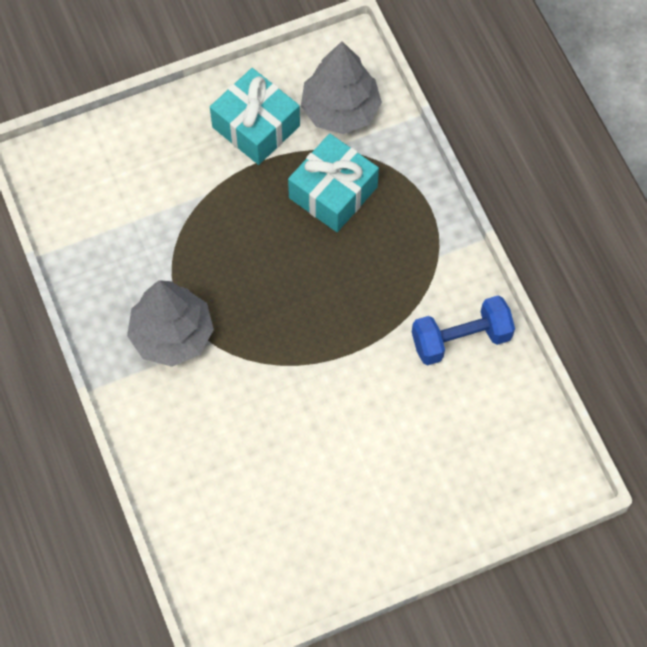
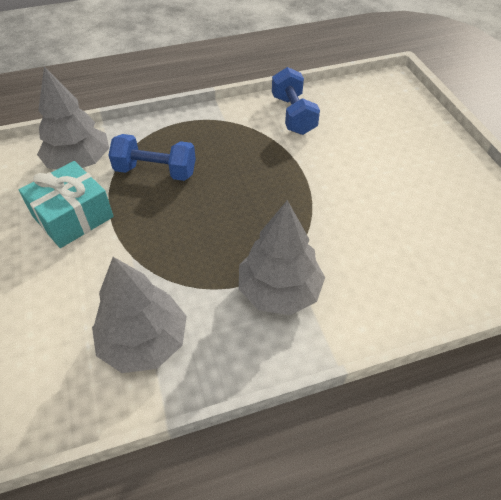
camera: 85 degrees left, 15 degrees down
turquoise gift [288,133,379,232] -> blue dumbbell [108,134,196,181]
none -> grey tree [92,257,187,373]

